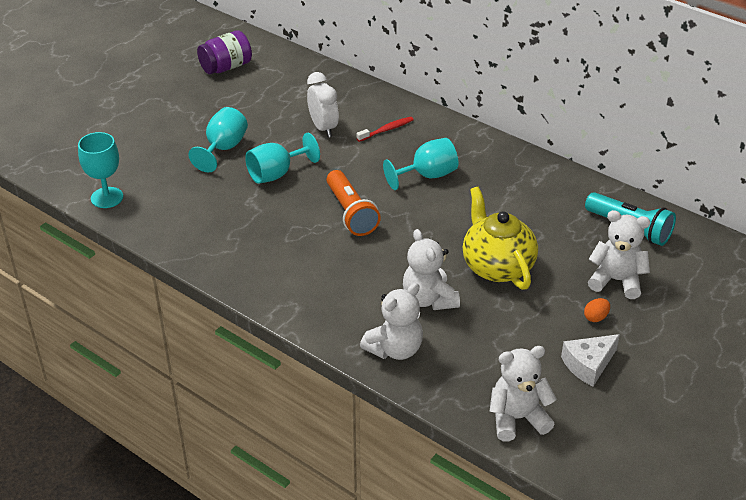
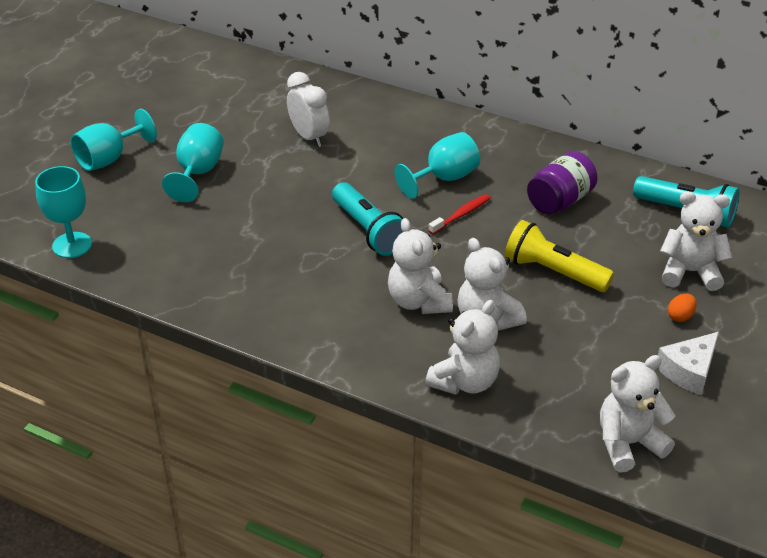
camera: 10 degrees left, 0 degrees up
purple jar [197,30,252,74] -> purple jar moved to [527,151,598,215]
turquoise goblet [245,133,320,184] -> turquoise goblet moved to [71,109,157,171]
orange flashlight [326,170,381,236] -> turquoise flashlight [332,182,403,256]
red toothbrush [357,117,413,142] -> red toothbrush moved to [428,194,491,234]
yellow teapot [463,187,538,290] -> yellow flashlight [505,220,614,292]
none -> white teddy bear [388,218,453,314]

